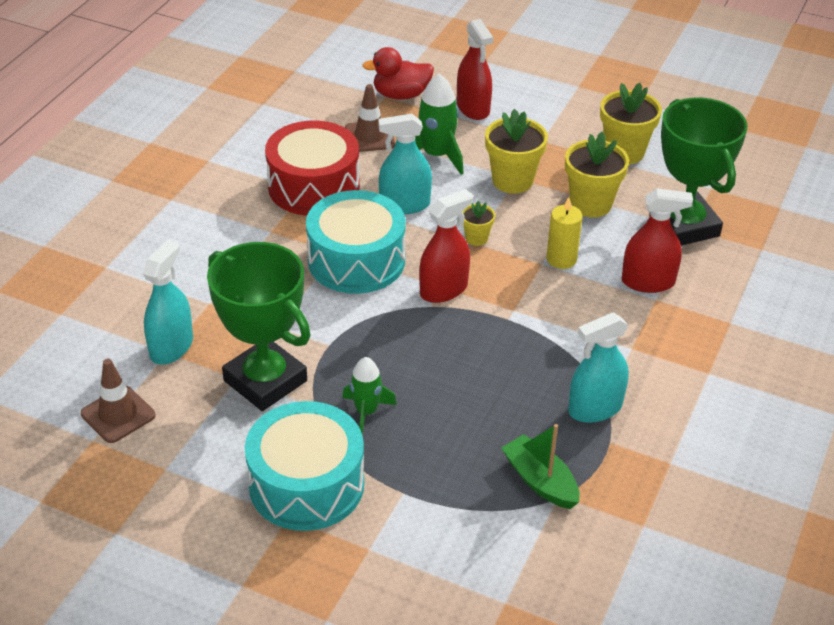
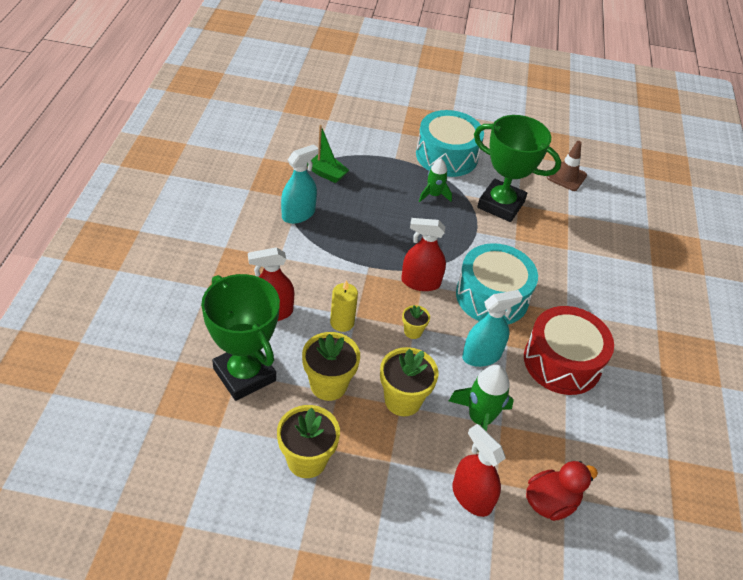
camera: 160 degrees right, 5 degrees up
turquoise spray bottle [143,240,193,365] -> none
brown traffic cone [345,84,395,152] -> none
red spray bottle [419,189,473,303] -> red spray bottle turned 60 degrees clockwise [401,218,446,291]

